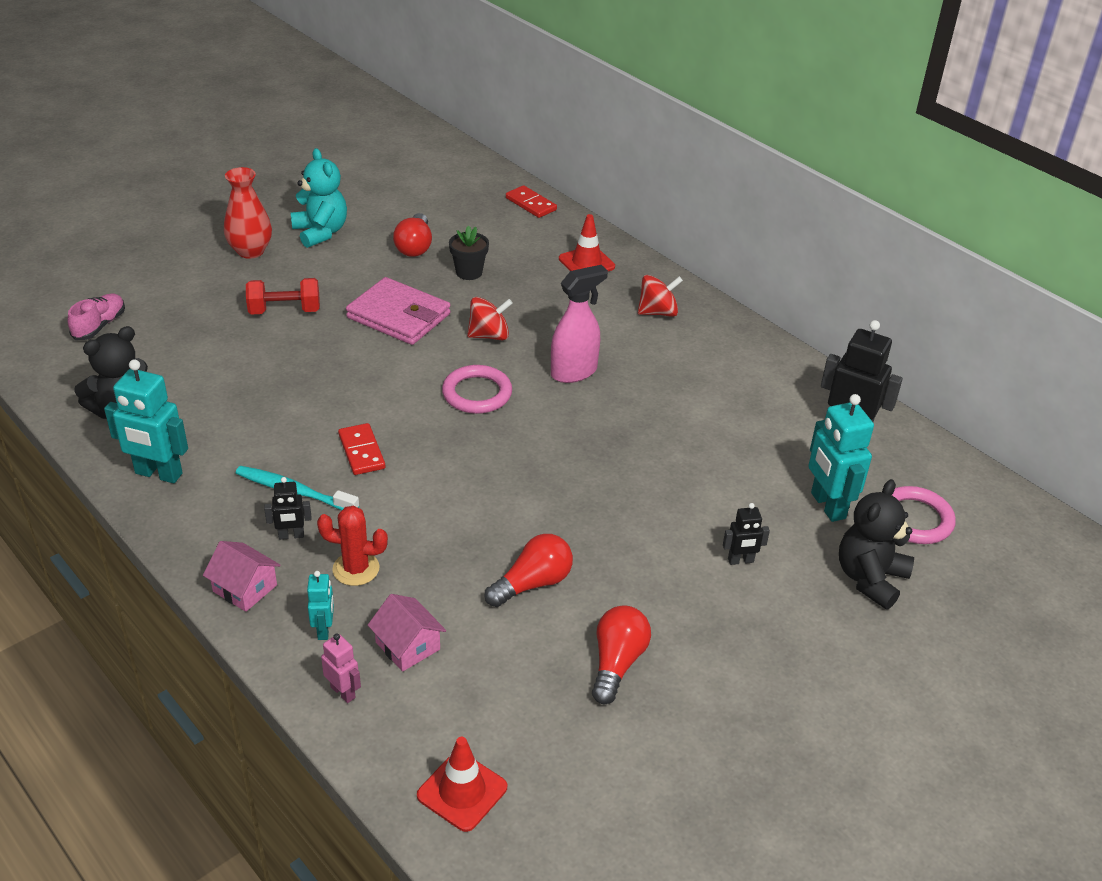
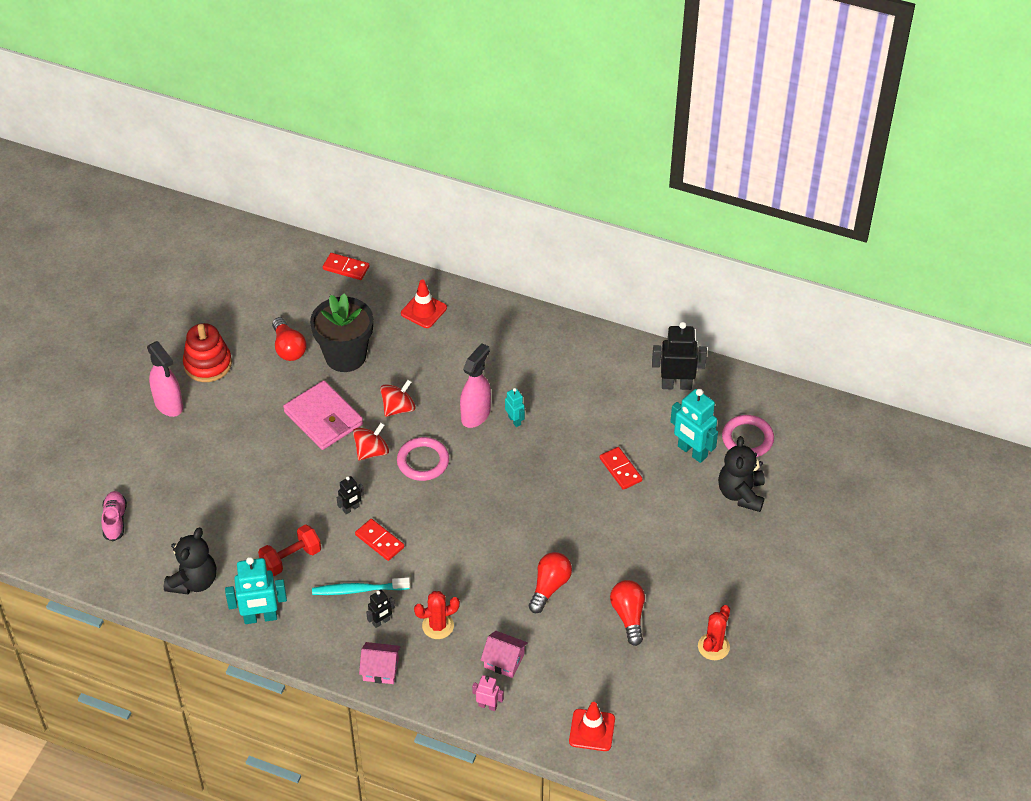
camera: 25 degrees left, 10 degrees up
red vase [224,167,272,259] -> pink spray bottle [147,341,183,417]
red dumbbell [246,278,320,315] -> red dumbbell moved to [258,524,321,576]
turquoise teddy bear [291,148,347,248] -> red stacking toy [183,323,232,382]
turquoise robot [307,571,334,640] -> turquoise robot moved to [505,388,525,427]
pink wallet [346,277,451,345] -> pink wallet turned 45 degrees clockwise [283,380,363,450]
black flower pot [449,225,489,280] -> black flower pot [310,293,373,372], size x1.94
red spinning top [638,275,683,317] -> red spinning top moved to [353,422,389,461]
black robot [723,503,770,565] -> black robot moved to [337,476,364,514]
none -> red domino [600,447,642,490]
none -> red cactus [698,605,730,660]

